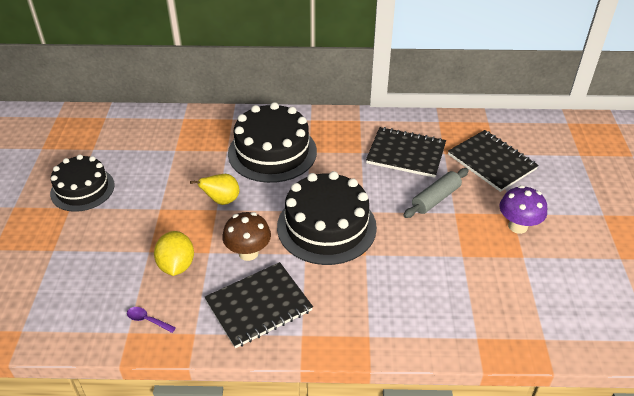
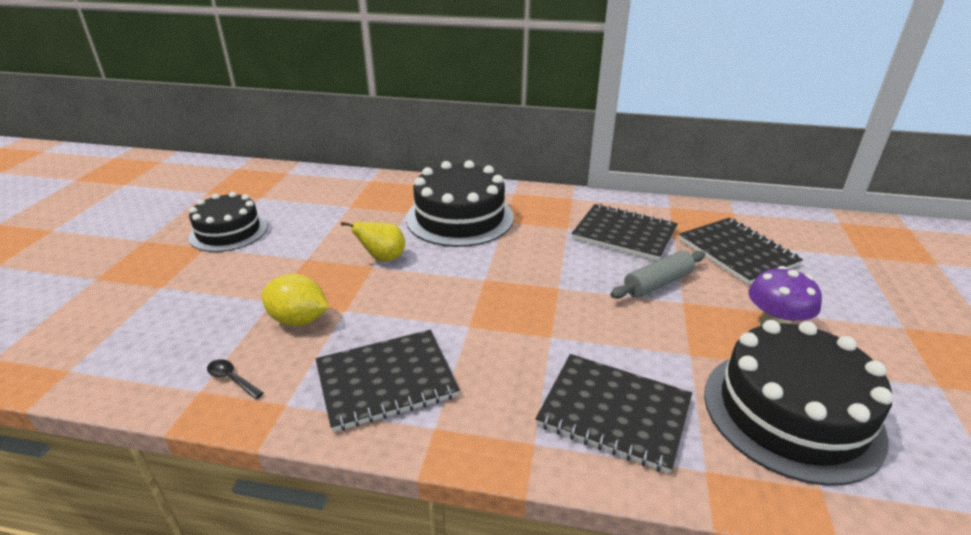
camera: 10 degrees right, 10 degrees down
purple spoon [127,307,176,333] -> black spoon [207,359,264,399]
yellow lemon [154,231,194,276] -> yellow lemon turned 75 degrees counterclockwise [261,274,329,326]
brown mushroom [222,212,271,261] -> none
black cake [277,171,377,265] -> black cake moved to [704,320,893,486]
none -> black notebook [536,354,692,474]

